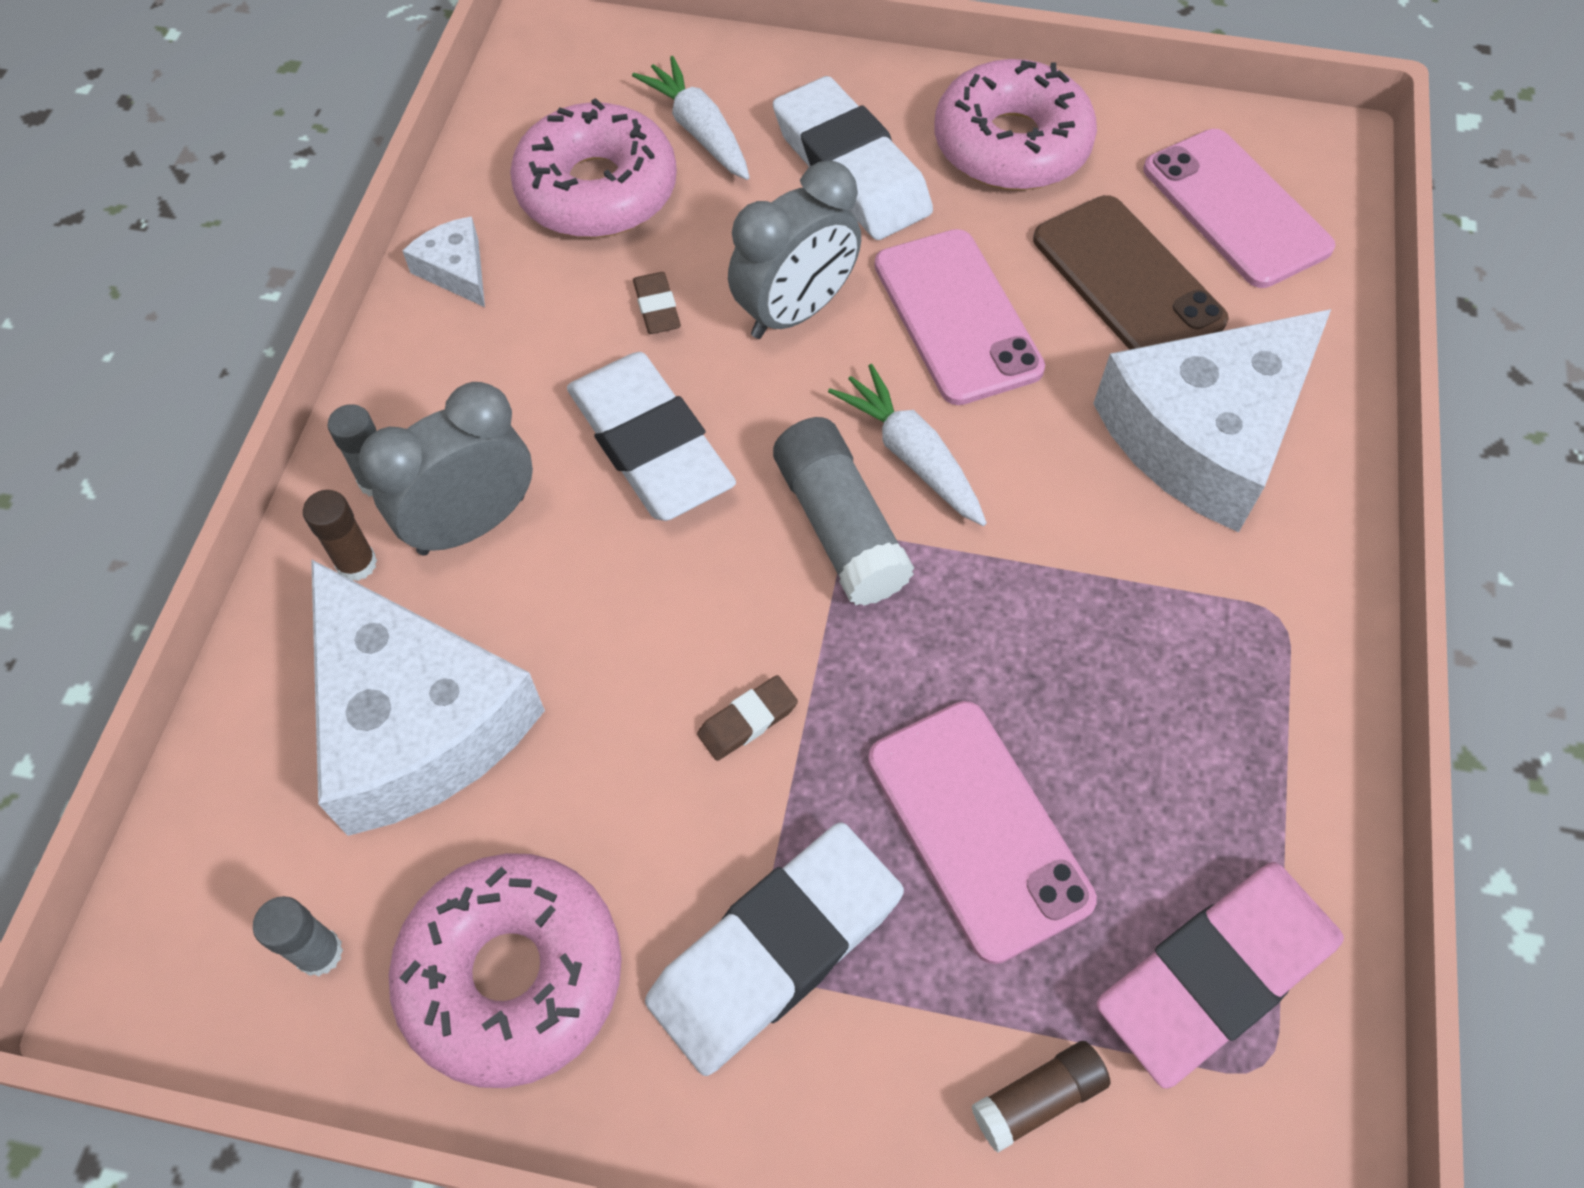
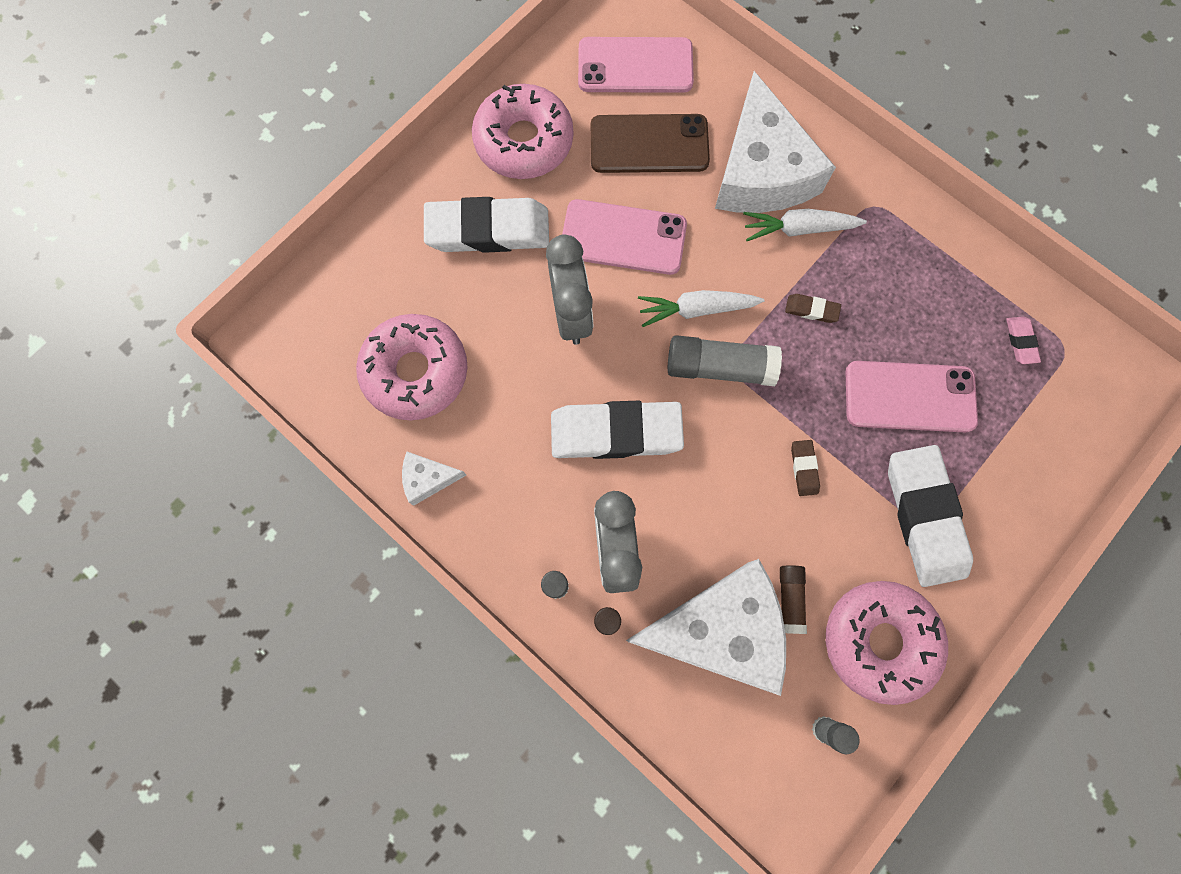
camera: 60 degrees left, 15 degrees up
white carrot [632,56,750,180] -> white carrot moved to [743,209,867,241]
brown eraser [633,272,681,334] -> brown eraser moved to [785,294,841,323]
brown glue stick [972,1041,1111,1153] -> brown glue stick moved to [780,566,807,634]
pink eraser [1096,862,1344,1089] -> pink eraser [1006,317,1041,364], size x0.41

